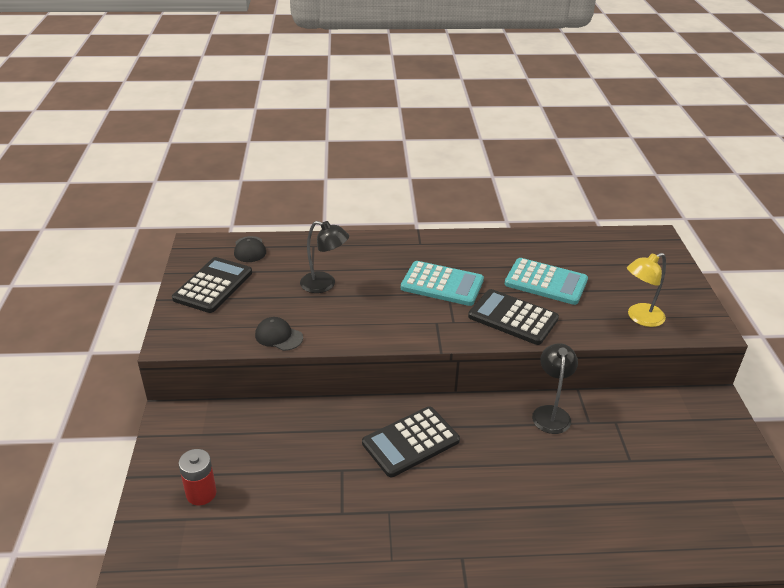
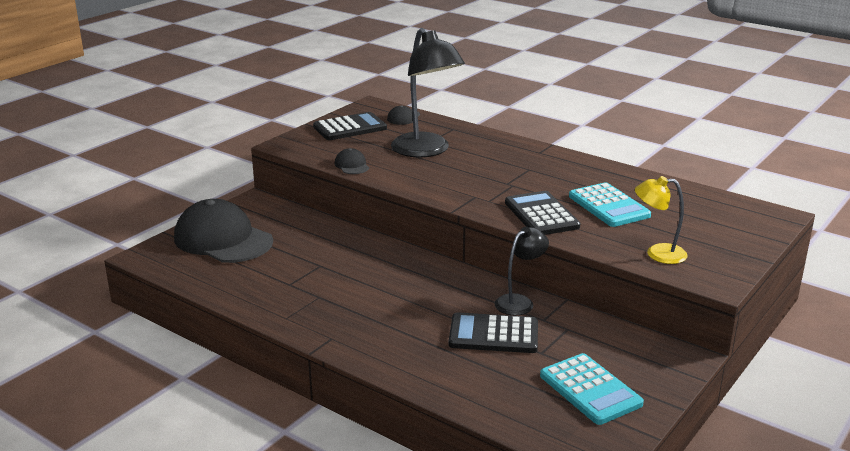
camera: 40 degrees right, 10 degrees down
red battery [179,449,217,505] -> black cap [174,199,273,263]
black lamp [300,221,349,293] -> black lamp [391,28,465,158], size x1.83
black calculator [362,406,460,477] -> black calculator moved to [449,312,538,353]
turquoise calculator [401,261,484,306] -> turquoise calculator moved to [540,353,644,425]

